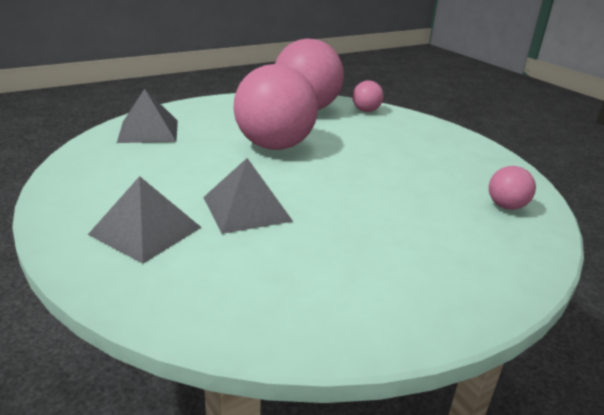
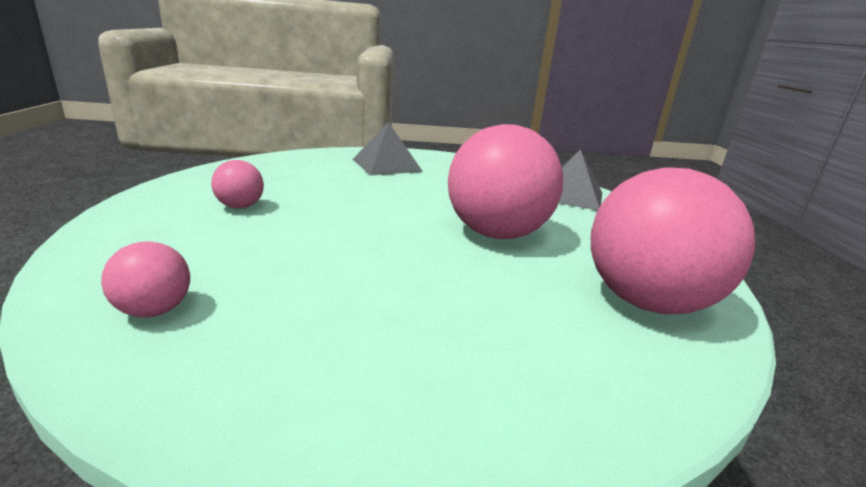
camera: 120 degrees right, 5 degrees down
grey pyramid [203,158,293,234] -> none
pink ball [352,81,384,112] -> pink ball moved to [211,160,264,209]

